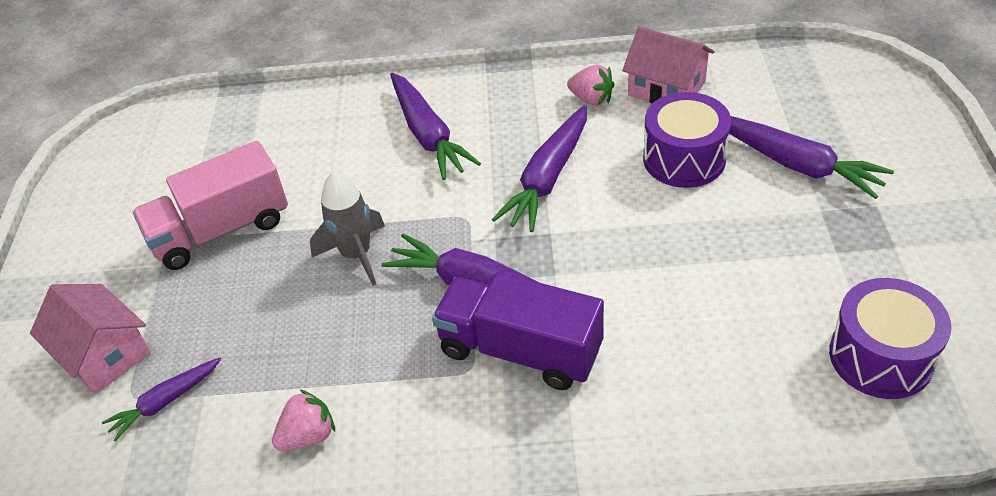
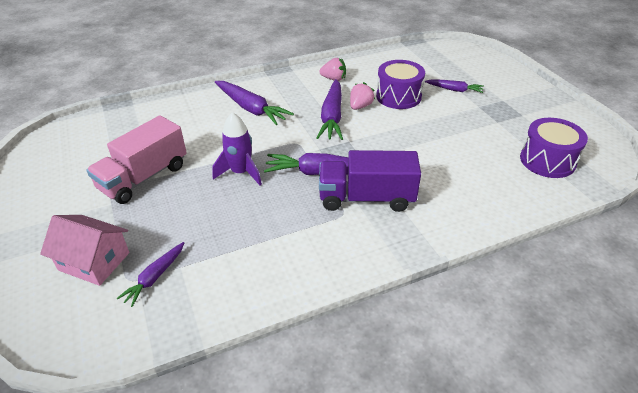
camera: 25 degrees left, 5 degrees down
pink strawberry [272,390,335,451] -> pink strawberry moved to [350,82,375,110]
grey rocket [310,171,385,285] -> purple rocket [212,112,262,185]
pink house [622,27,715,103] -> none
purple carrot [729,116,894,199] -> purple carrot [425,79,484,93], size x0.58

